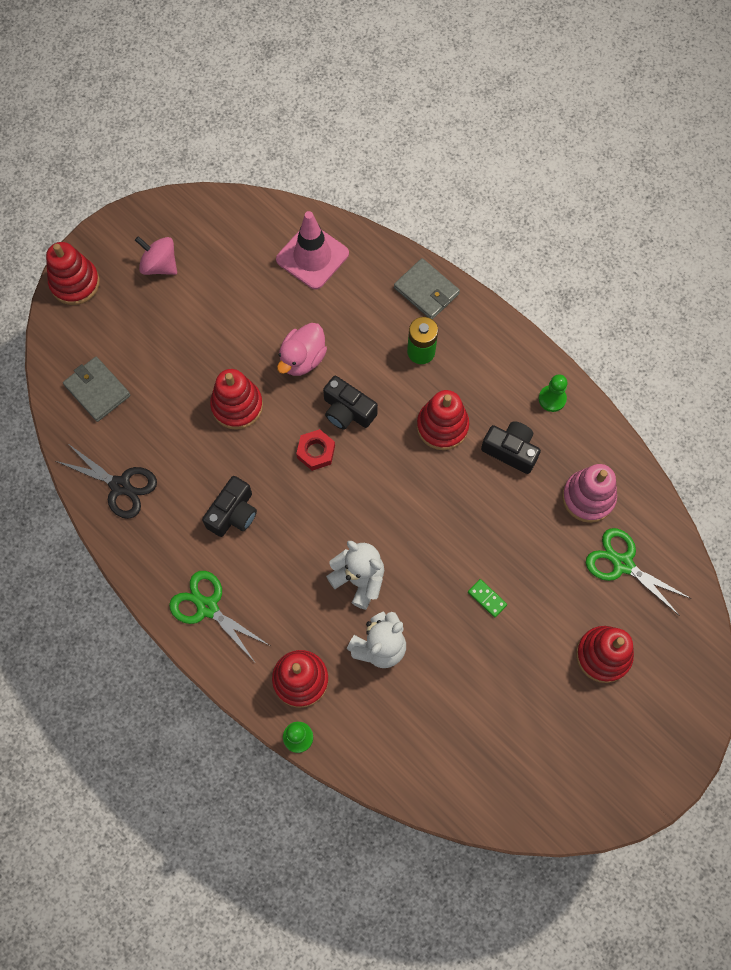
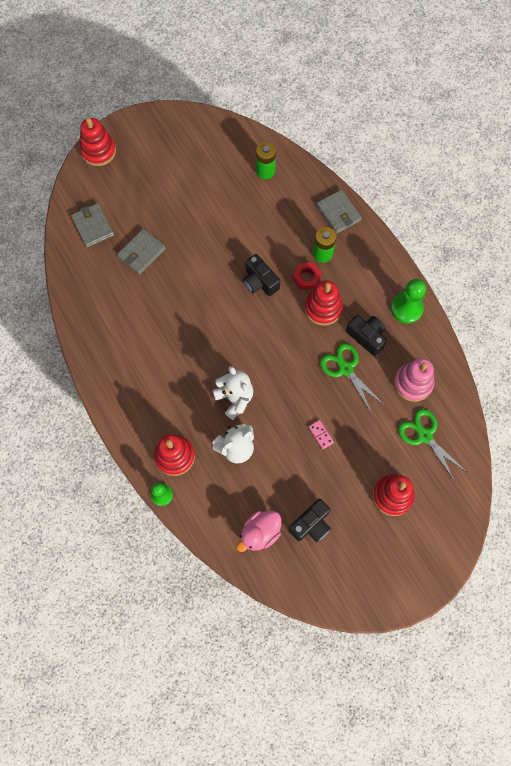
camera: 15 degrees right, 0 degrees up
black scissors [56,443,157,519] -> none
pink spinning top [135,236,177,275] -> none
green scissors [169,571,269,661] -> green scissors moved to [320,343,384,413]
black camera [202,476,257,537] -> black camera moved to [289,499,331,542]
red stacking toy [210,369,263,430] -> none
pink traffic cone [276,211,349,289] -> green battery [256,142,276,179]
pink duck [277,323,327,376] -> pink duck moved to [236,510,281,552]
red nut [296,429,335,471] -> red nut moved to [293,263,322,290]
green domino [468,579,507,617] -> pink domino [309,420,334,449]
green pawn [539,374,568,412] -> green pawn [391,279,426,324], size x1.58
none -> grey wallet [117,229,166,275]

